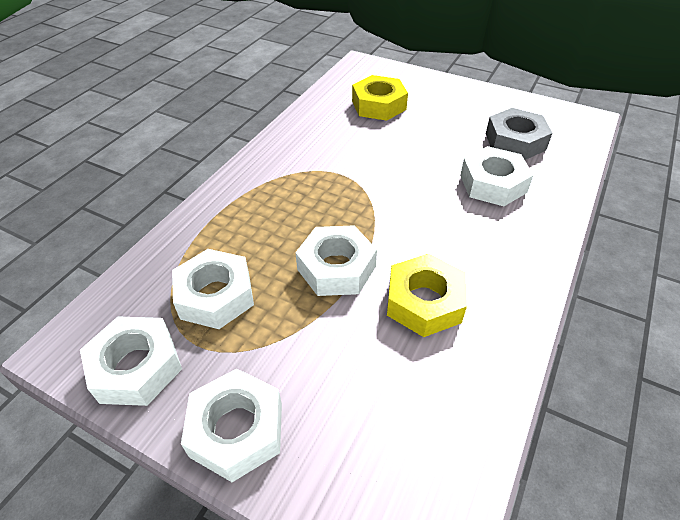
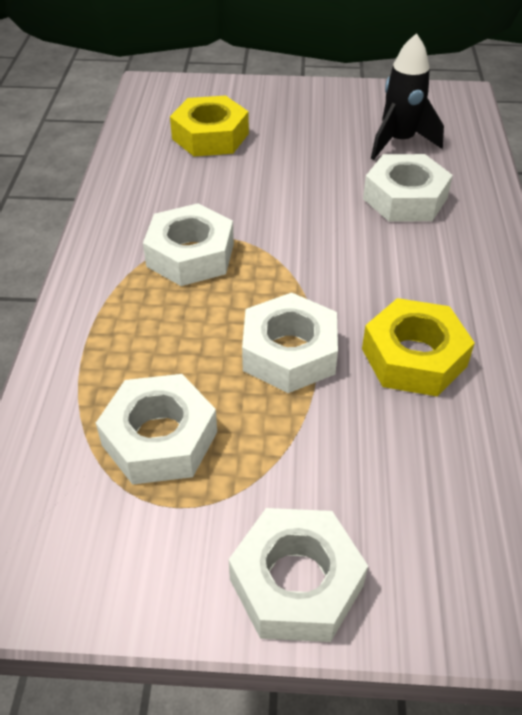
camera: 25 degrees left, 0 degrees up
white nut [80,316,182,406] -> white nut moved to [143,203,234,286]
grey nut [486,108,552,160] -> black rocket [371,33,444,160]

